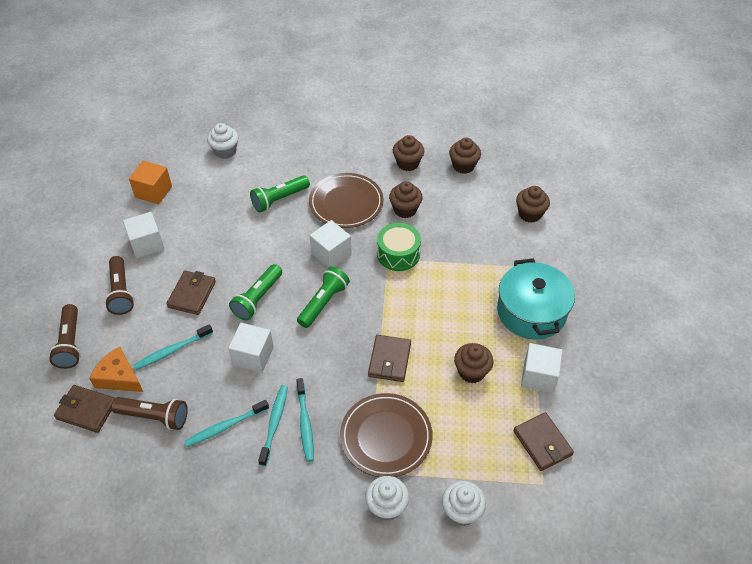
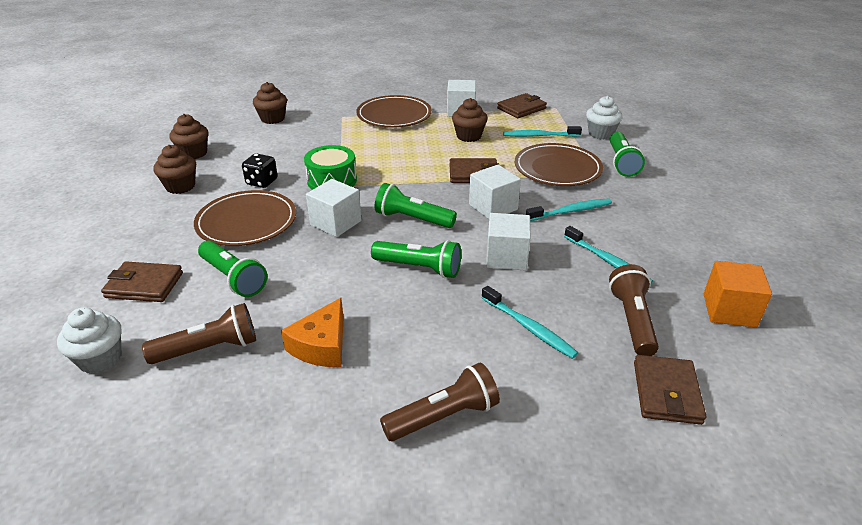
camera: 100 degrees left, 15 degrees down
brown flashlight [49,304,81,369] -> brown flashlight moved to [142,303,256,364]
orange cheese [89,347,143,392] -> orange cheese moved to [281,298,344,367]
white cube [123,212,165,258] -> white cube moved to [469,165,521,219]
orange cube [129,161,172,204] -> orange cube moved to [704,261,772,328]
brown wallet [166,271,216,315] -> brown wallet moved to [101,261,183,302]
turquoise toothbrush [258,385,288,466] -> turquoise toothbrush moved to [503,126,582,137]
white cupcake [365,476,409,521] -> green flashlight [610,132,645,177]
brown cupcake [389,181,423,218] -> black dice [242,154,278,188]
turquoise pot [497,258,575,340] -> brown plate [356,95,432,128]

